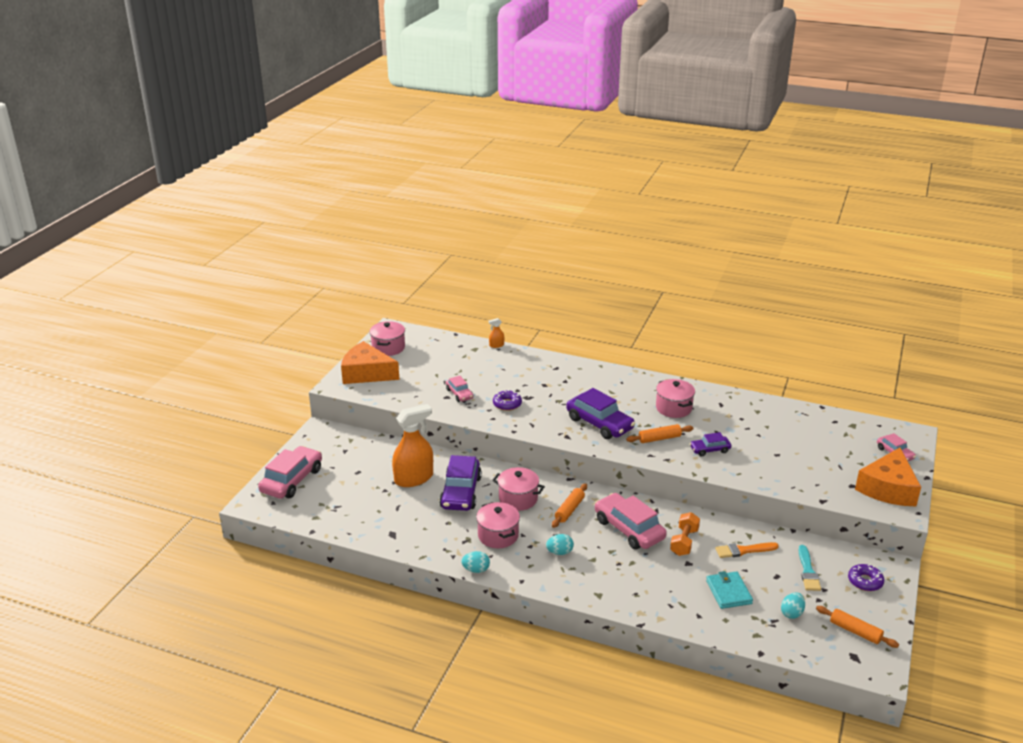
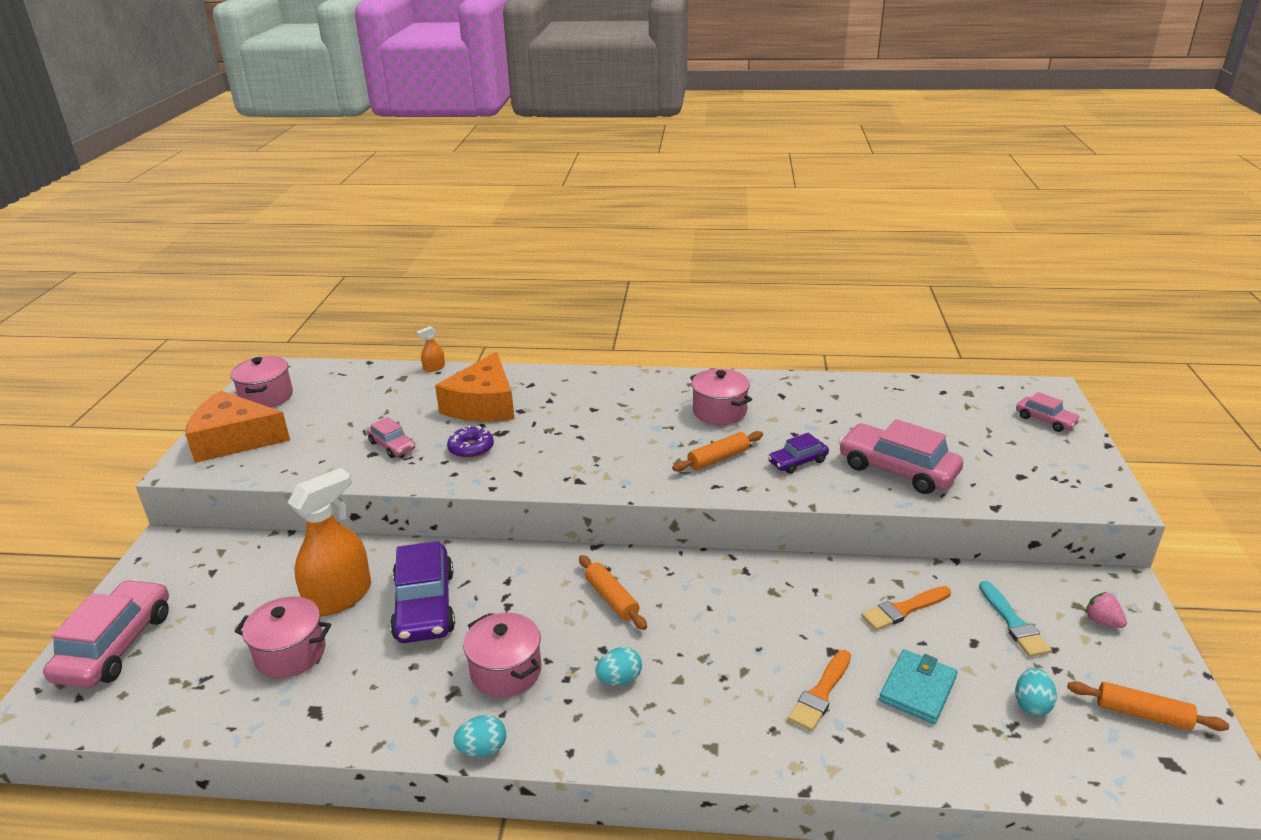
camera: 15 degrees left, 0 degrees up
pink pot [492,467,545,511] -> pink pot moved to [234,596,331,678]
orange rolling pin [552,483,587,528] -> orange rolling pin turned 45 degrees counterclockwise [579,555,647,630]
purple car [566,388,635,439] -> none
pink car [595,493,667,550] -> pink car moved to [839,419,963,494]
orange dumbbell [670,512,700,556] -> none
turquoise wallet [706,571,753,609] -> turquoise wallet turned 60 degrees clockwise [879,649,957,724]
purple donut [848,564,884,591] -> pink strawberry [1086,592,1127,628]
orange cheese [855,448,921,506] -> orange cheese moved to [435,352,514,422]
none -> orange brush [788,650,851,731]

